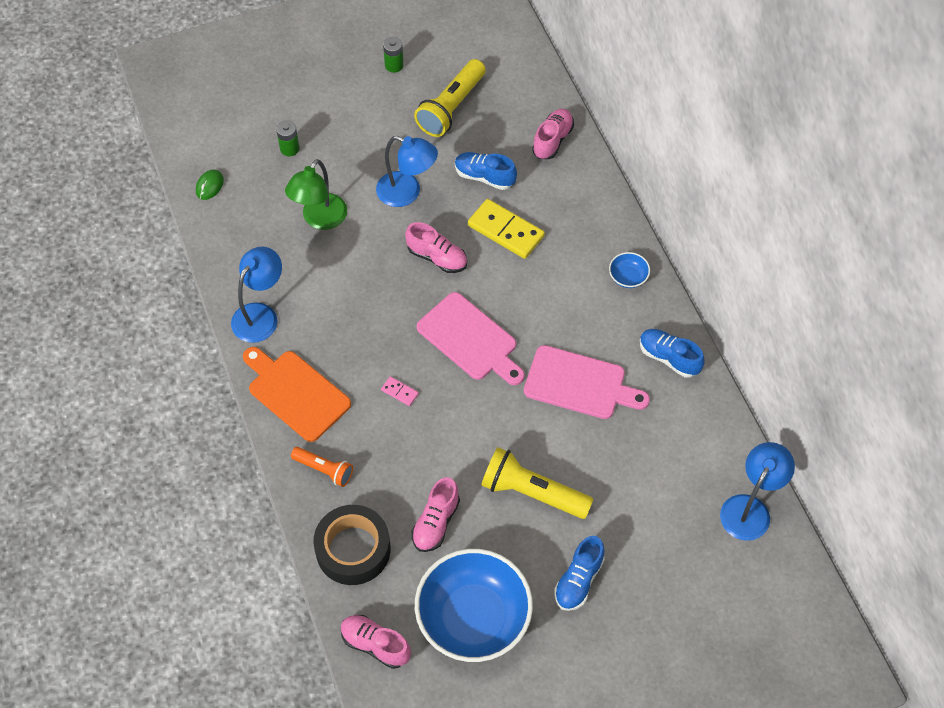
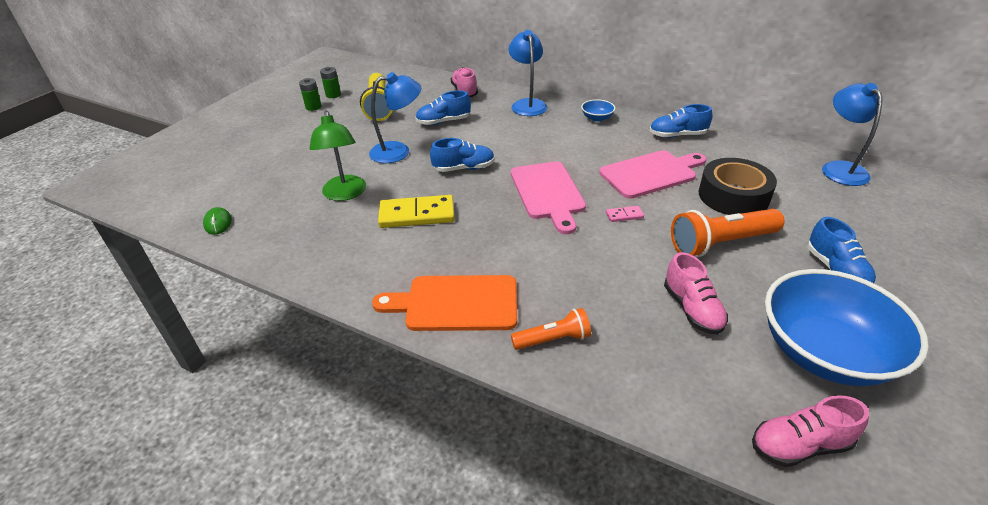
camera: 40 degrees left, 20 degrees down
blue lamp [231,246,282,343] -> blue lamp moved to [509,30,548,116]
green battery [276,120,300,156] -> green battery moved to [320,67,341,98]
black tape [313,505,391,585] -> black tape moved to [699,158,777,215]
pink domino [381,376,419,406] -> pink domino moved to [606,206,644,222]
pink shoe [405,222,467,273] -> blue shoe [430,138,495,172]
pink cutting board [417,292,525,385] -> pink cutting board turned 75 degrees clockwise [511,162,586,234]
yellow domino [468,199,545,259] -> yellow domino moved to [378,195,455,228]
yellow flashlight [481,447,594,519] -> orange flashlight [671,209,784,257]

